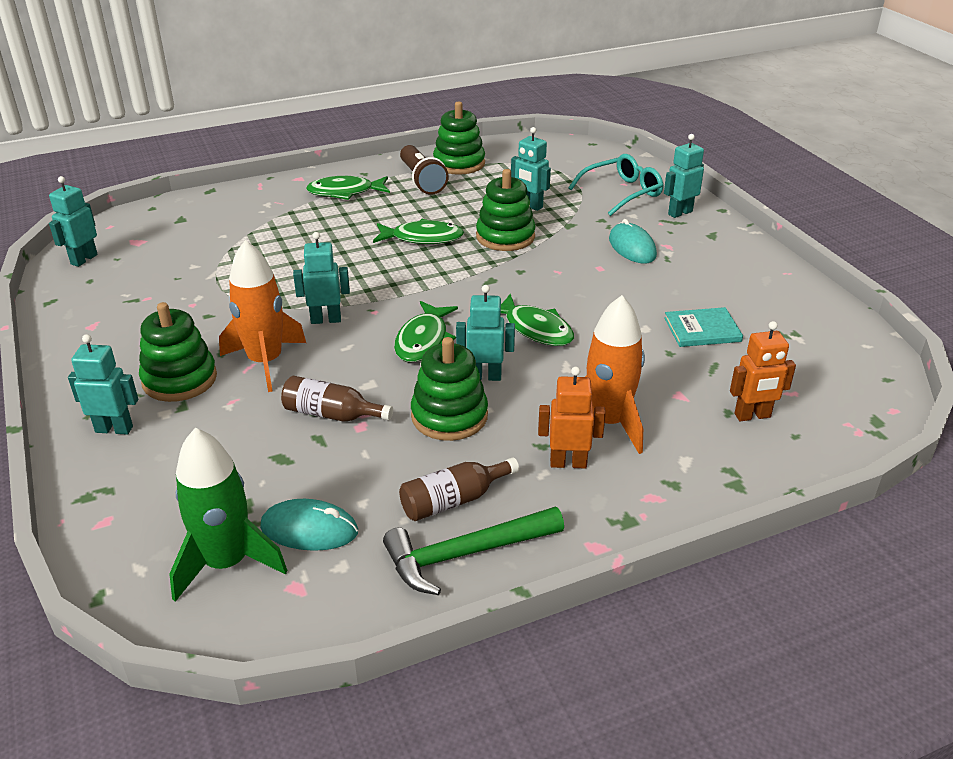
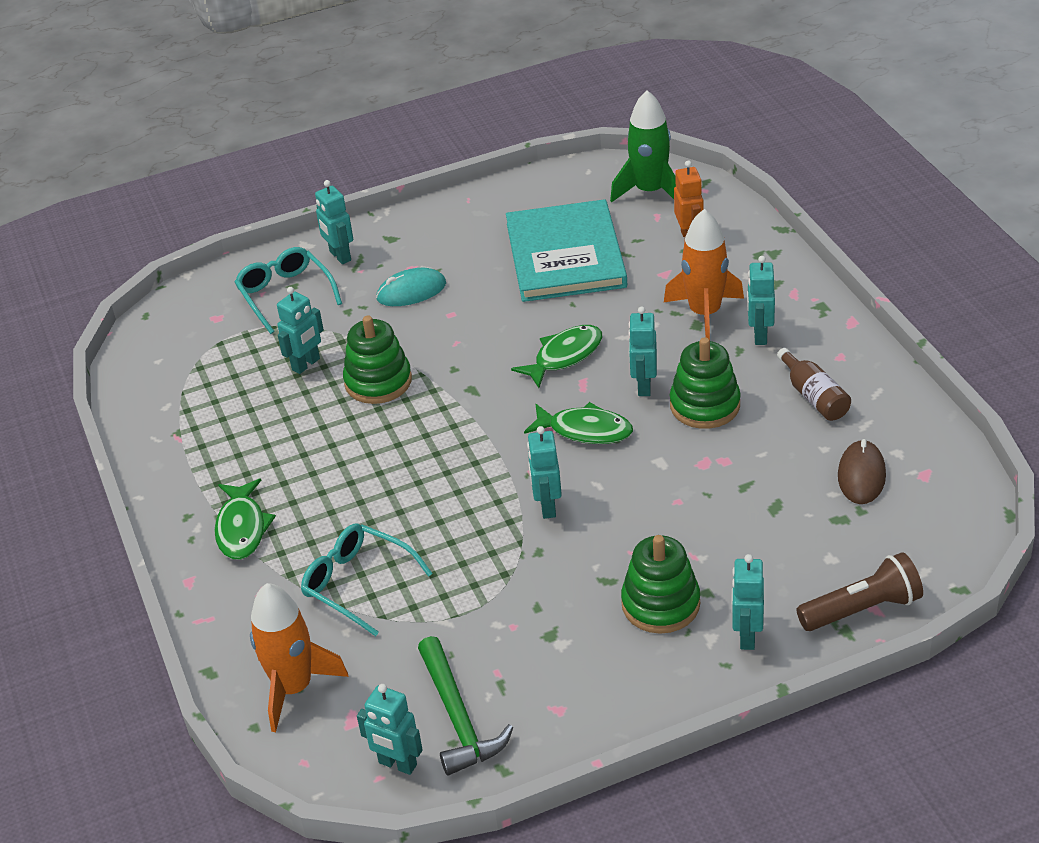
camera: 85 degrees left, 5 degrees up
green rocket [169,428,288,602] -> green rocket moved to [610,90,676,203]
orange rocket [219,240,306,392] -> orange rocket moved to [250,583,349,732]
turquoise mouse [260,499,358,551] -> brown mouse [838,439,886,504]
brown bottle [281,376,393,422] -> none
green fish [373,219,464,244] -> none
green hammer [383,507,564,595] -> green hammer moved to [418,636,513,776]
brown flashlight [400,145,449,195] -> brown flashlight moved to [797,552,923,631]
green stacking toy [433,101,485,175] -> none
orange robot [538,367,606,468] -> turquoise robot [747,256,775,345]
turquoise book [664,307,743,347] -> turquoise book [506,199,627,302], size x2.18
none -> turquoise glasses [301,524,433,636]

